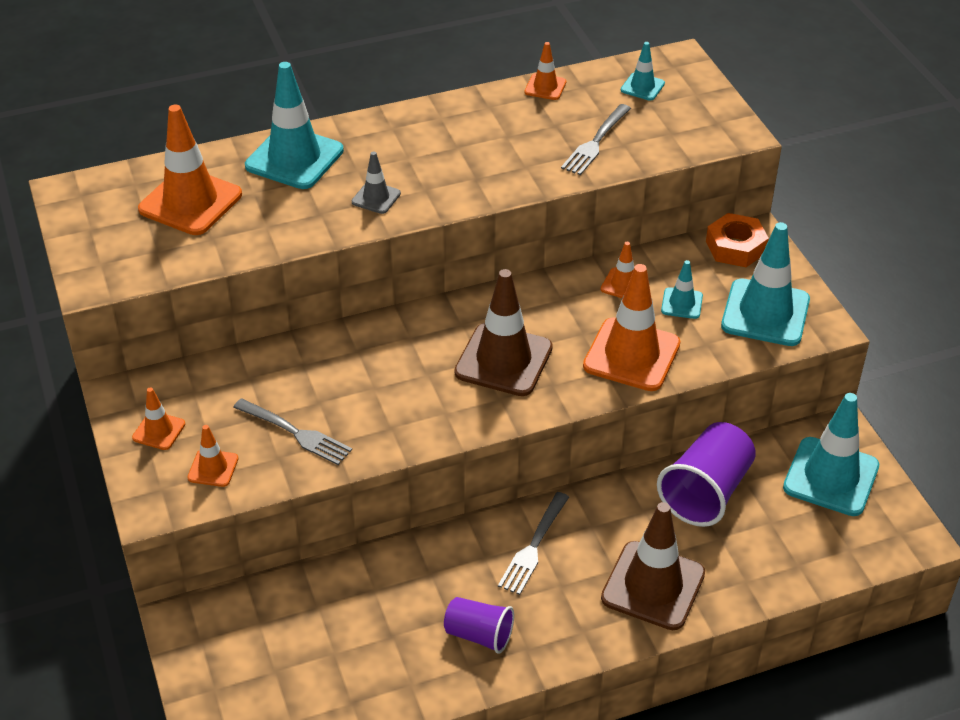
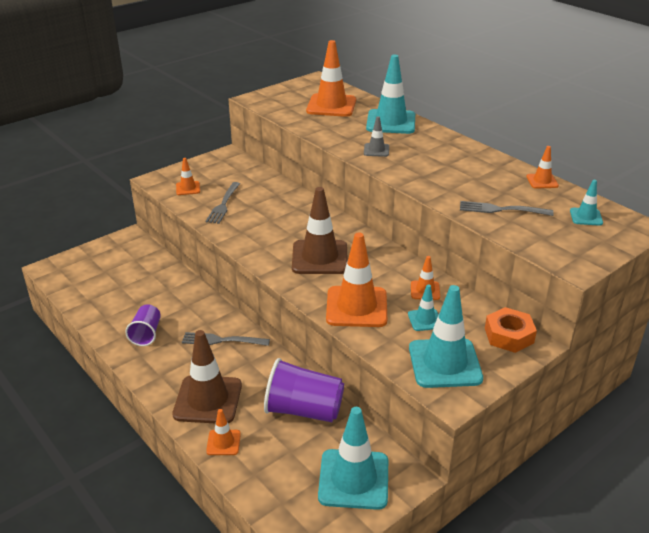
camera: 70 degrees right, 10 degrees down
orange traffic cone [132,387,185,450] -> orange traffic cone moved to [206,409,241,455]

